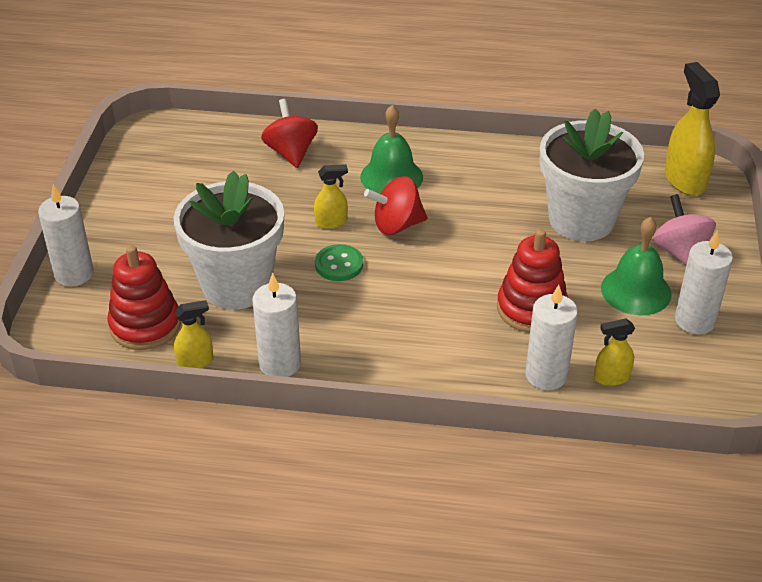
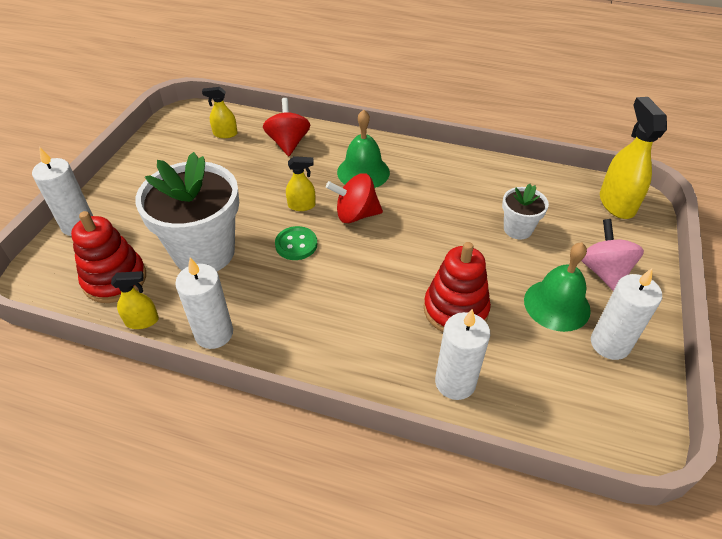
camera: 10 degrees right, 5 degrees up
white flower pot [540,108,644,241] -> white flower pot [502,184,549,240], size x0.49
yellow spray bottle [594,319,635,386] -> yellow spray bottle moved to [202,87,238,138]

